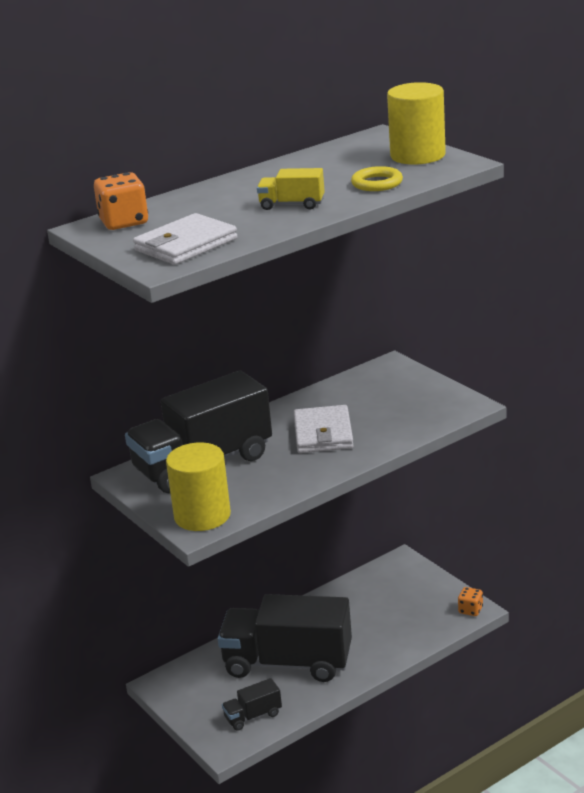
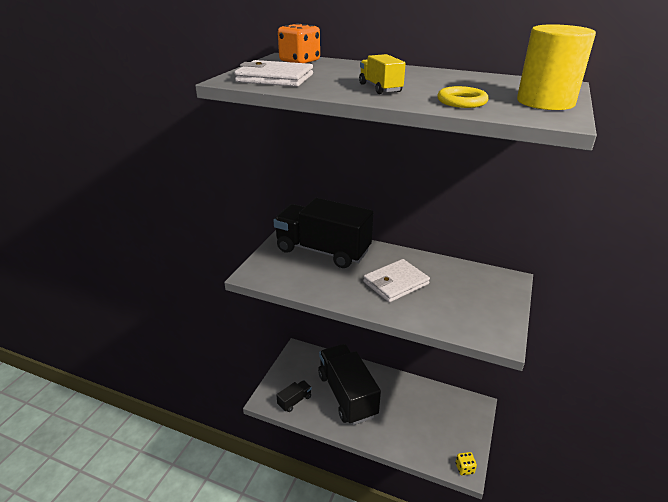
camera: 55 degrees right, 5 degrees up
yellow cylinder [166,442,231,531] -> none
black truck [222,678,282,731] -> black truck turned 105 degrees clockwise [276,380,312,412]
orange dice [458,587,483,616] -> yellow dice [456,452,477,475]

